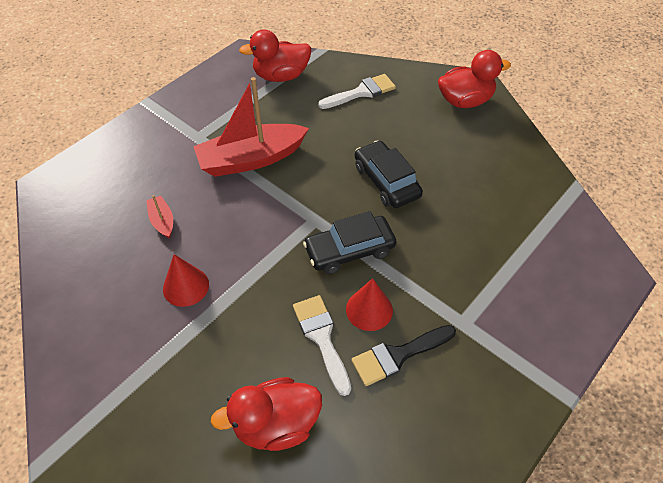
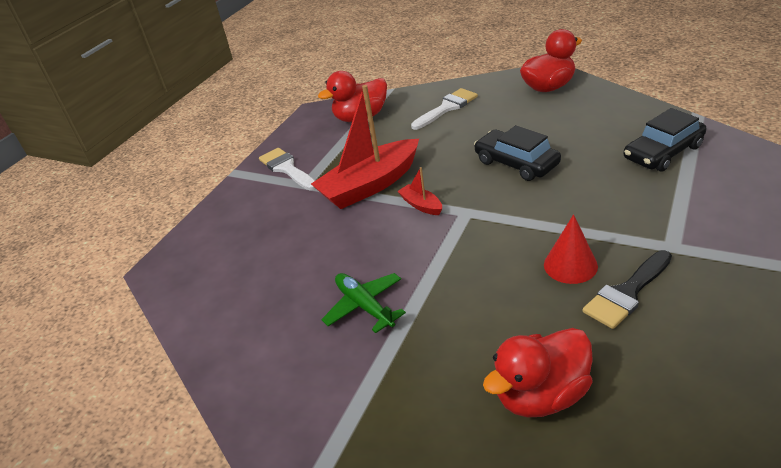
camera: 10 degrees left, 15 degrees down
red boat [146,195,173,239] -> red boat moved to [397,167,442,215]
red cone [163,254,209,307] -> green plane [321,273,406,333]
white brush [293,295,351,396] -> white brush moved to [259,148,316,191]
black car [303,211,396,274] -> black car moved to [624,108,706,172]

